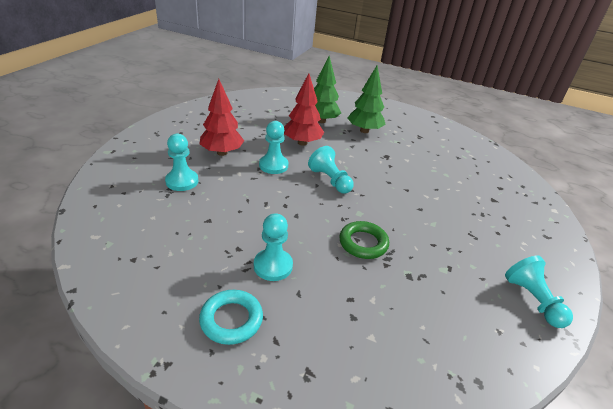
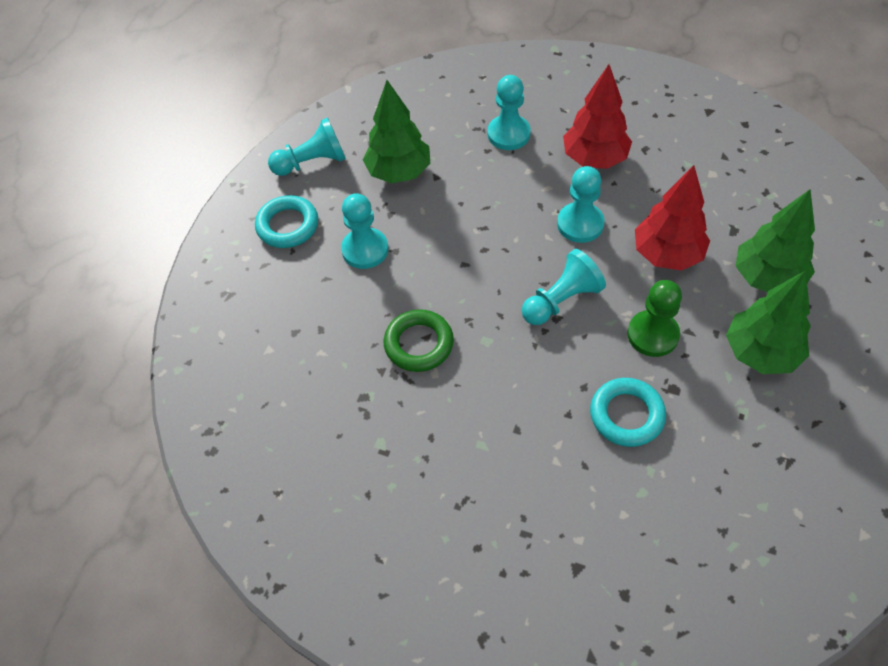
camera: 95 degrees right, 20 degrees up
turquoise pawn [505,256,573,328] -> turquoise pawn moved to [268,117,346,176]
none -> green tree [363,80,430,183]
none -> turquoise ring [590,378,666,447]
none -> green pawn [627,280,682,357]

